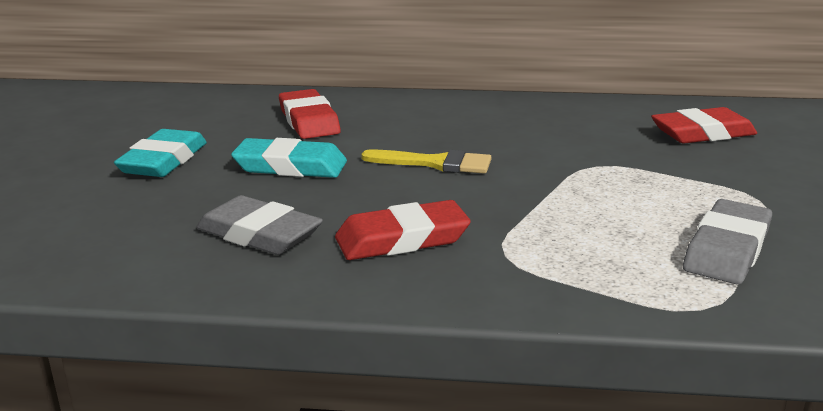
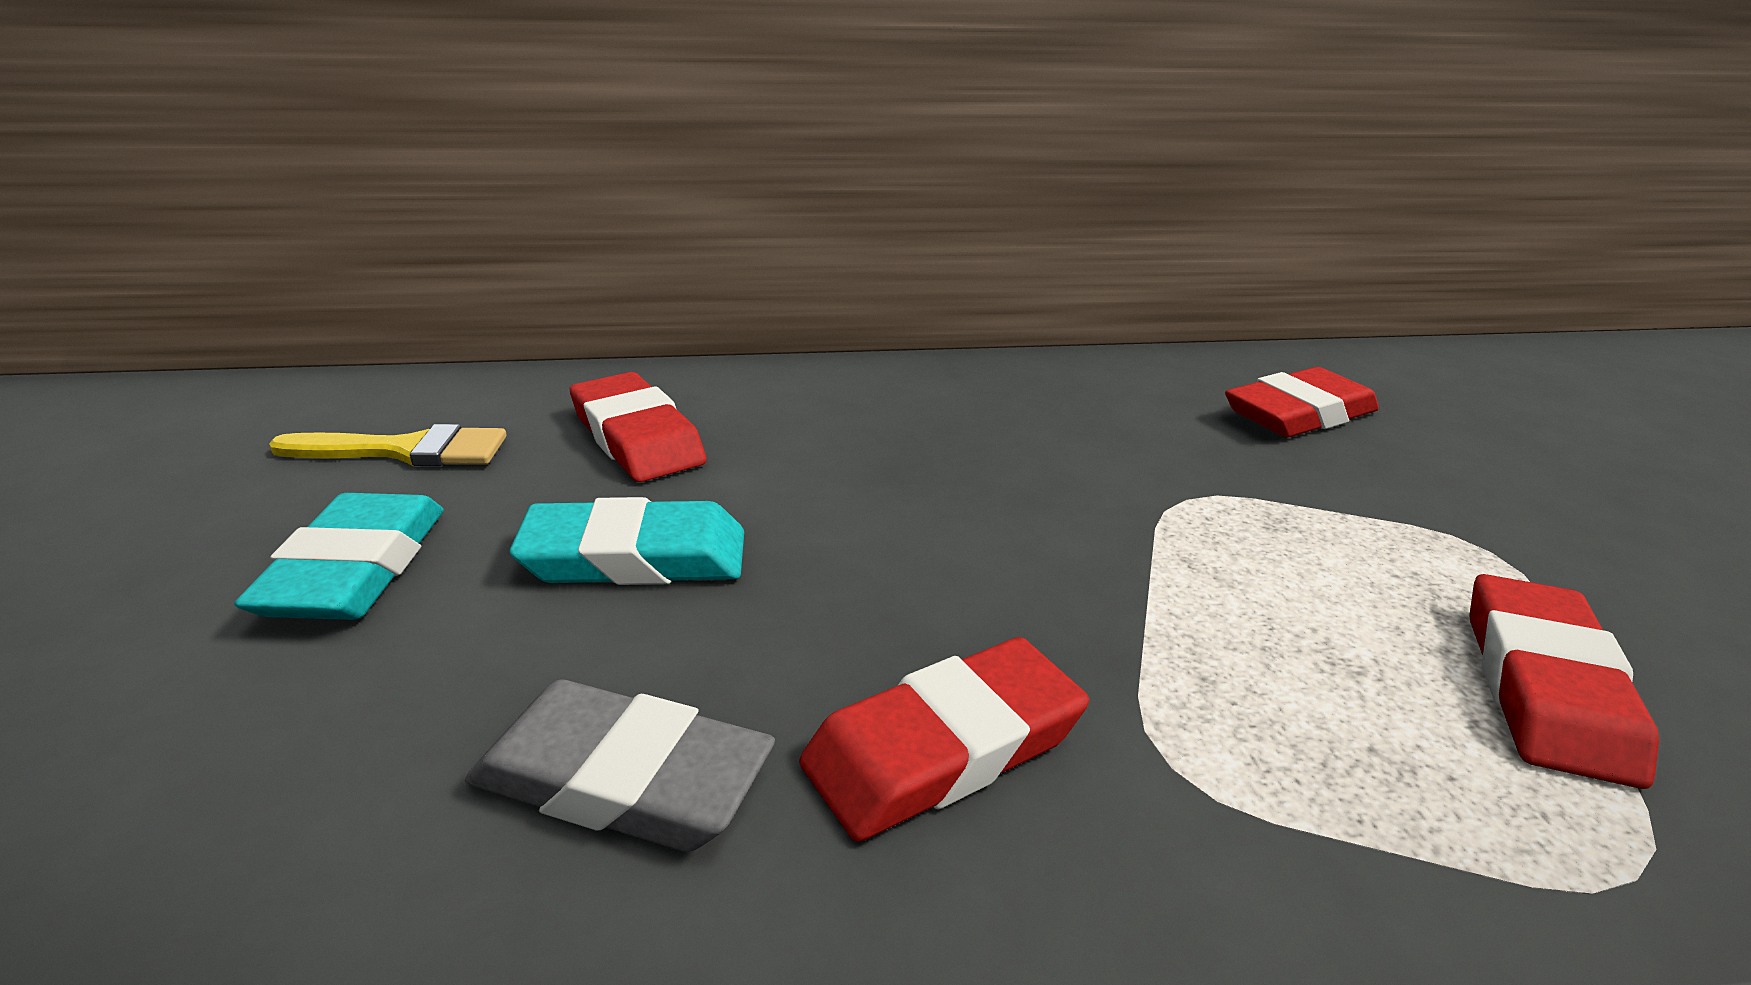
camera: 15 degrees left, 5 degrees up
yellow brush [361,149,492,174] -> yellow brush moved to [269,424,506,466]
grey eraser [683,199,772,285] -> red eraser [1469,574,1659,789]

